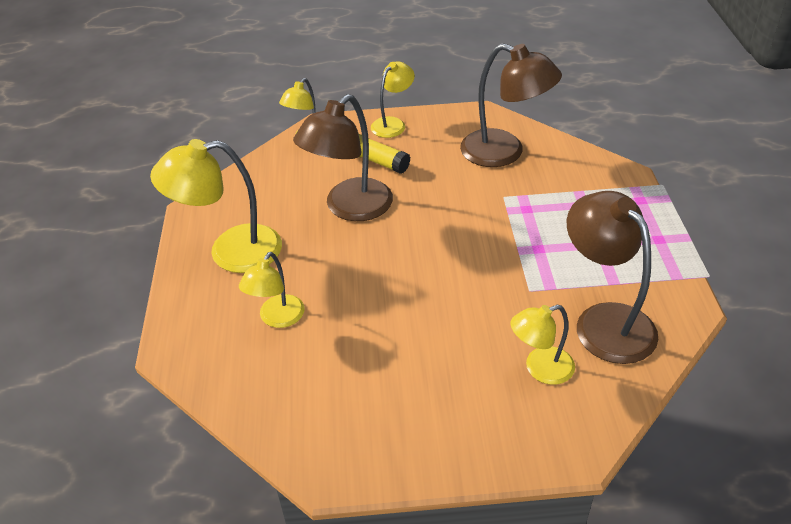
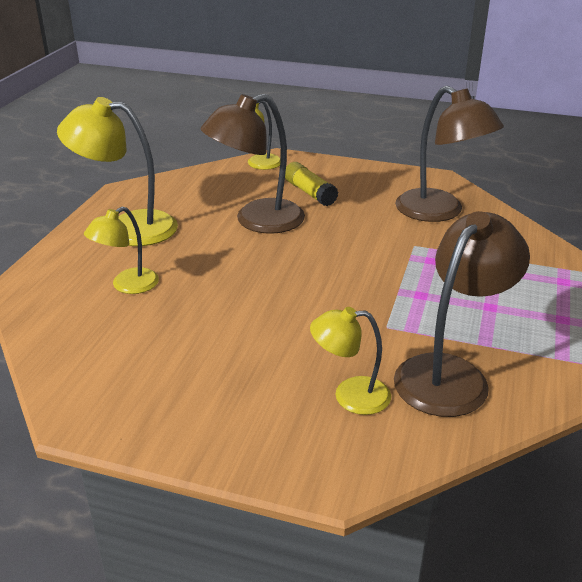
camera: 20 degrees right, 10 degrees down
yellow lamp [371,61,415,138] -> none
brown lamp [567,191,658,364] -> brown lamp turned 45 degrees clockwise [394,211,530,417]

